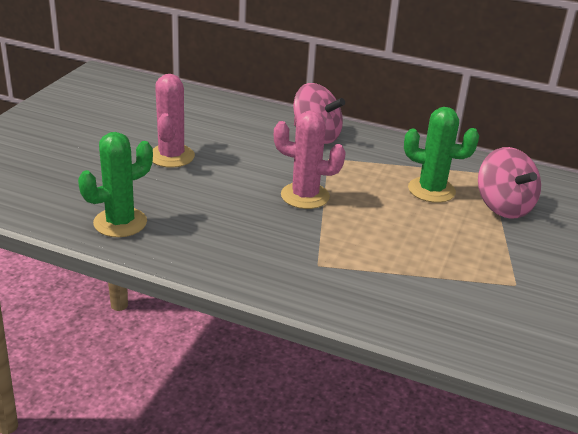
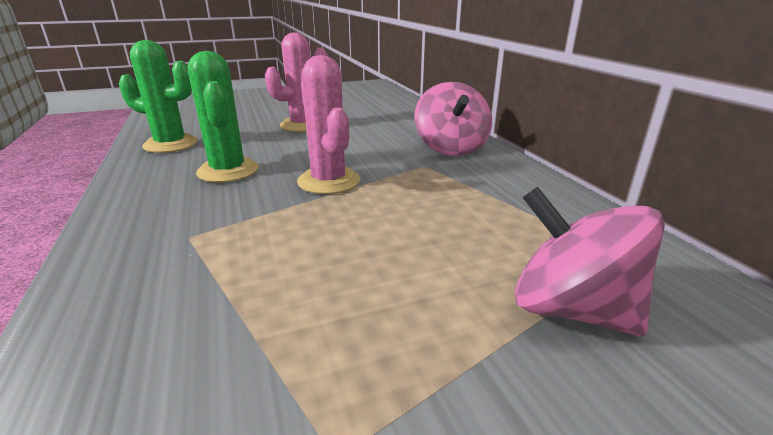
camera: 50 degrees right, 5 degrees down
green cactus [404,107,479,203] -> green cactus moved to [188,51,259,182]
pink spinning top [478,147,541,219] -> pink spinning top turned 105 degrees clockwise [515,186,665,336]

